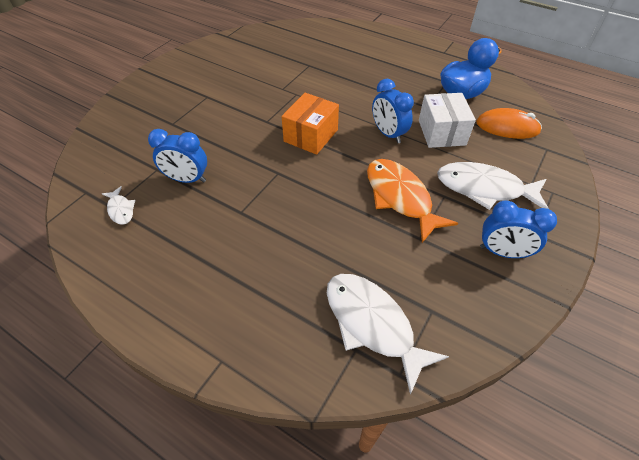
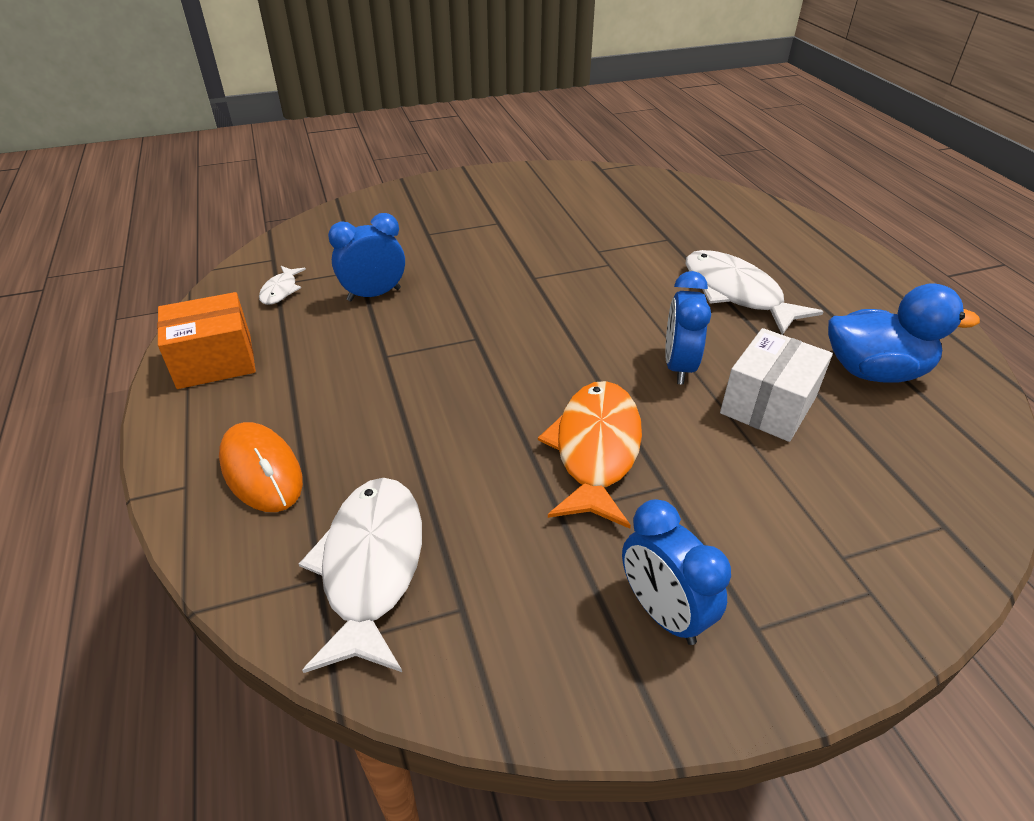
camera: 40 degrees right, 10 degrees down
blue clock [148,129,207,183] -> blue clock turned 105 degrees clockwise [328,213,405,301]
orange box [281,93,339,155] -> orange box moved to [157,292,256,389]
white fish [437,162,549,210] -> white fish moved to [685,250,824,335]
orange mouse [476,108,542,139] -> orange mouse moved to [219,422,303,512]

